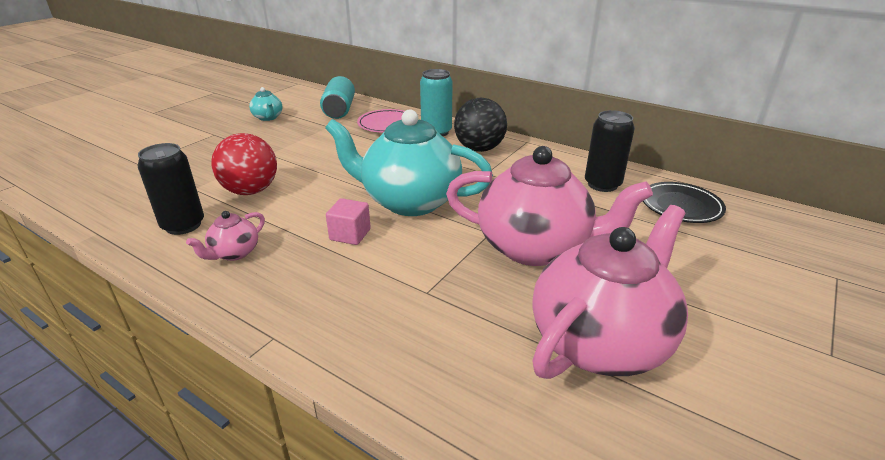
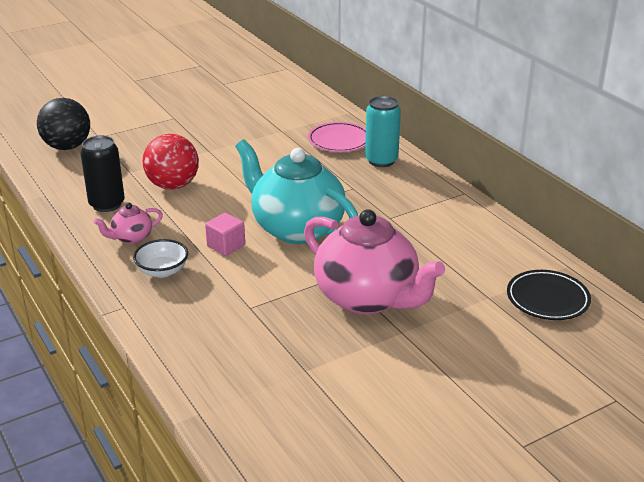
camera: 25 degrees right, 0 degrees up
turquoise teapot [249,87,283,121] -> none
turquoise can [320,76,355,119] -> none
black ball [454,98,507,152] -> black ball moved to [37,98,90,150]
pink teapot [532,205,688,379] -> none
black can [585,110,635,192] -> none
none -> white bowl [133,239,188,278]

